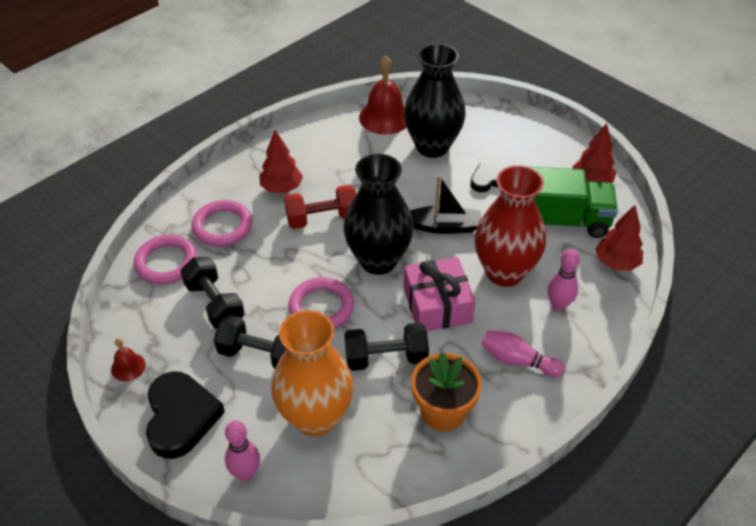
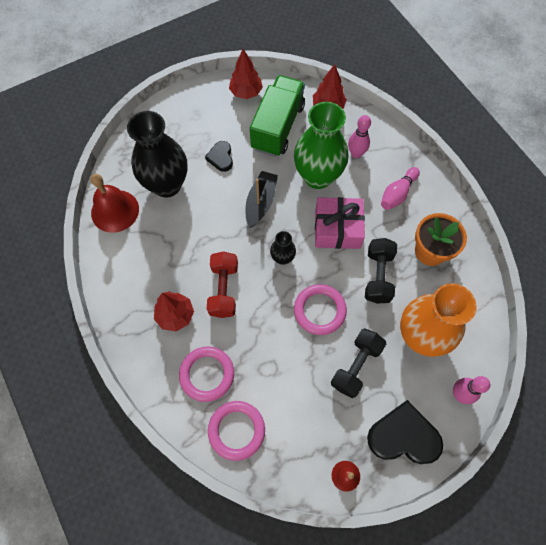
camera: 75 degrees left, 20 degrees up
black dumbbell [180,257,245,329] -> none
black vase [343,154,414,275] -> black vase [270,231,296,265], size x0.46
red vase [475,165,546,287] -> green vase [294,102,348,189]

